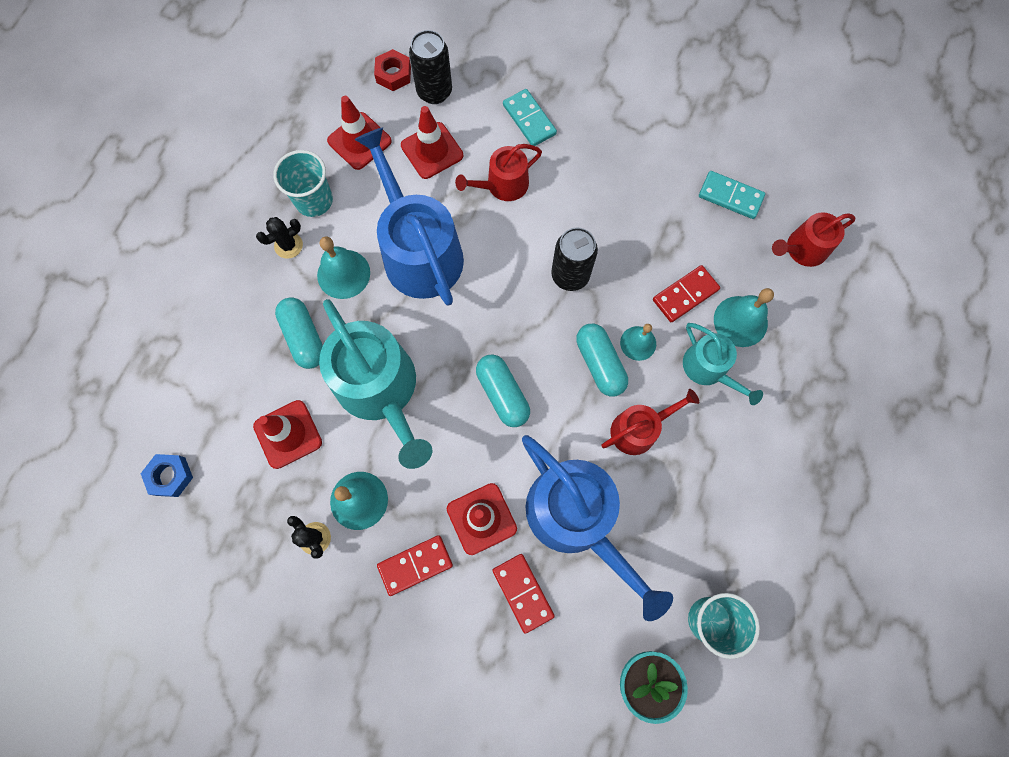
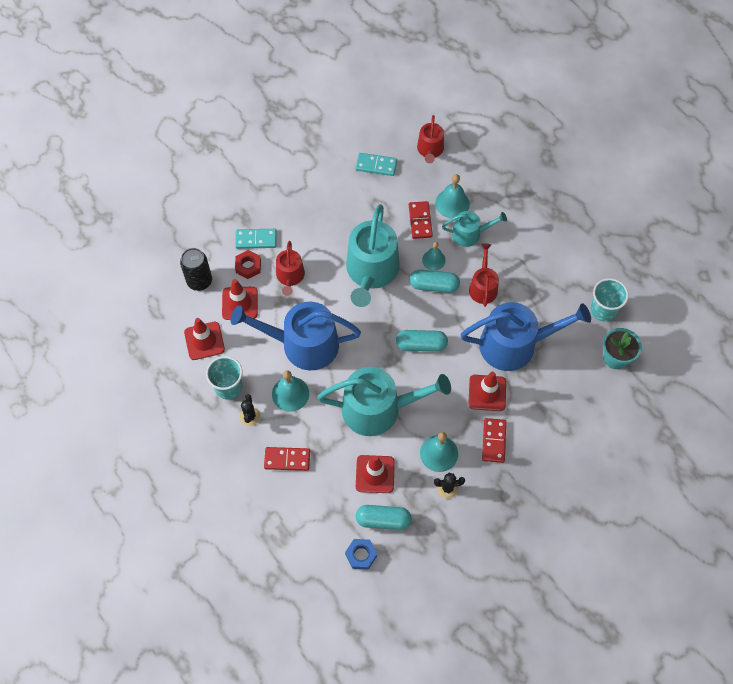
camera: 60 degrees left, 10 degrees down
turquoise capsule [275,297,323,369] -> turquoise capsule moved to [356,505,412,530]
red nut [374,49,411,91] -> red nut moved to [235,250,261,279]
red domino [492,554,555,634] -> red domino moved to [264,447,310,471]
black can [551,228,598,291] -> turquoise watering can [346,204,400,307]
turquoise domino [699,171,765,219] -> turquoise domino turned 45 degrees clockwise [356,153,397,176]

